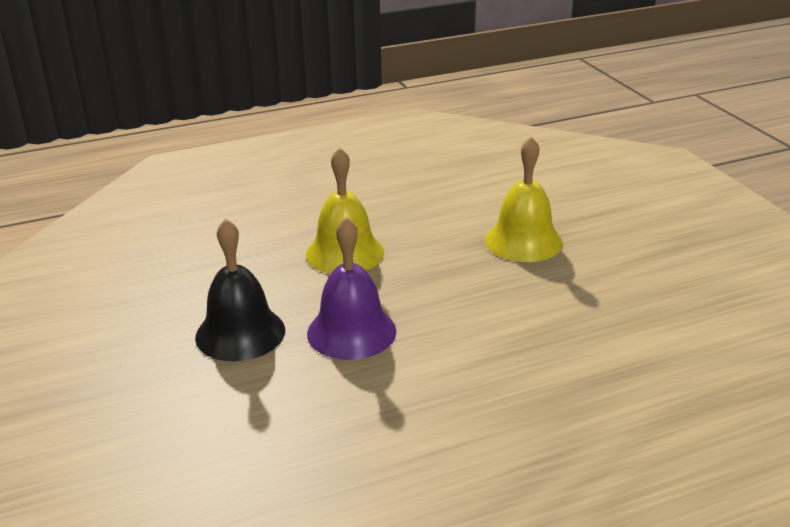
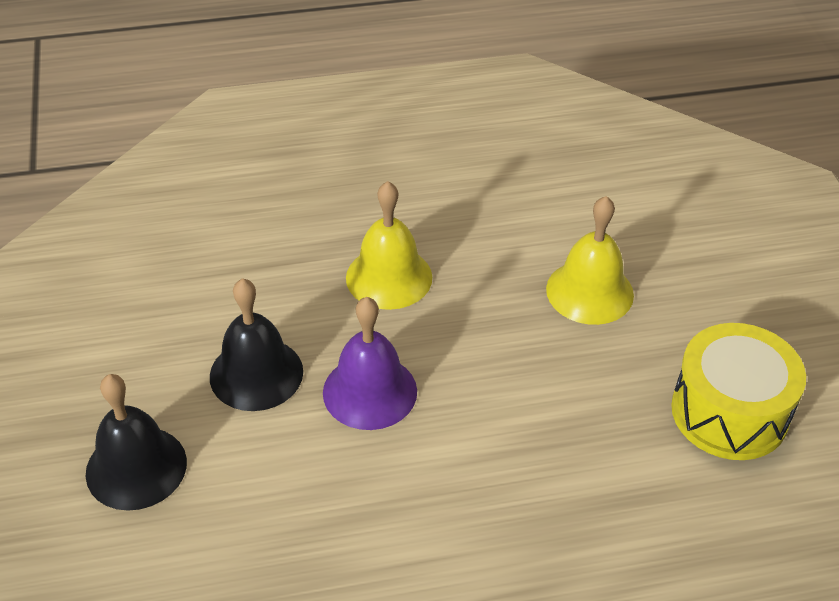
camera: 10 degrees right, 15 degrees up
none -> black bell [86,374,187,511]
none -> yellow drum [671,323,806,460]

